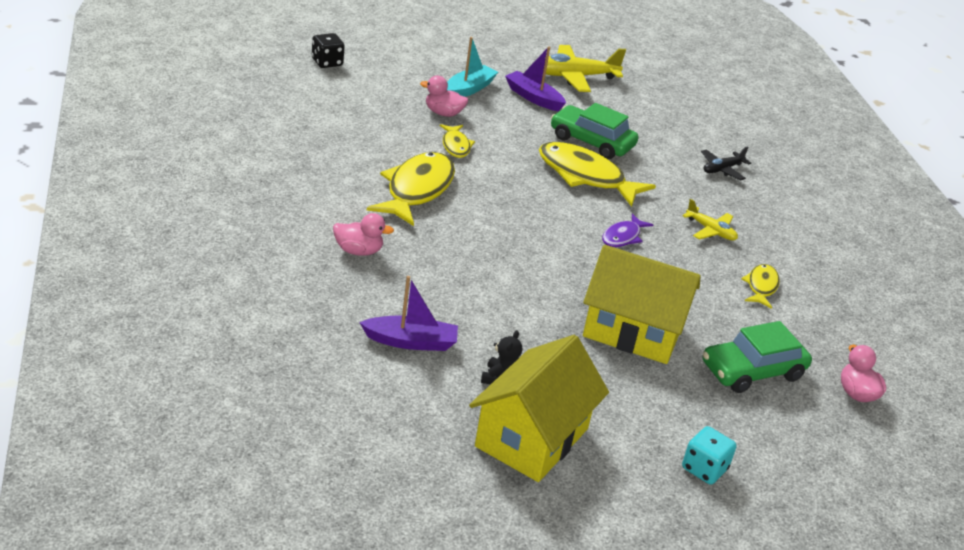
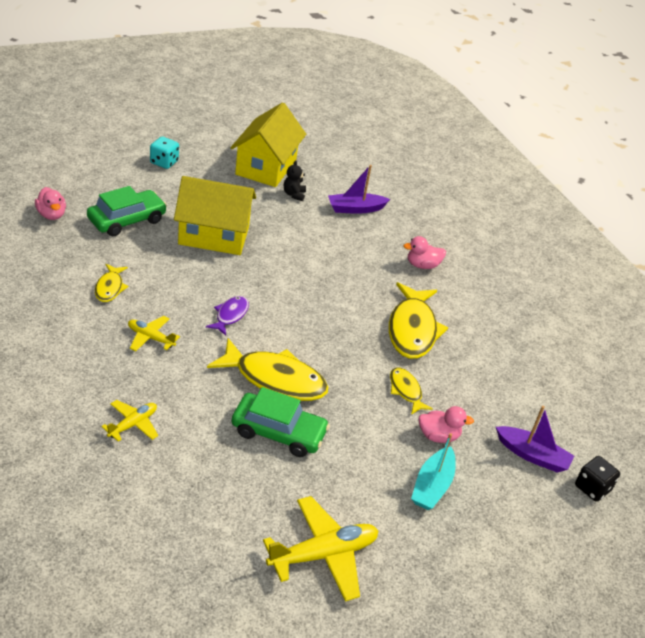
camera: 165 degrees right, 5 degrees up
purple boat [505,46,566,111] -> purple boat moved to [496,406,574,473]
black plane [701,146,751,181] -> yellow plane [102,400,158,442]

